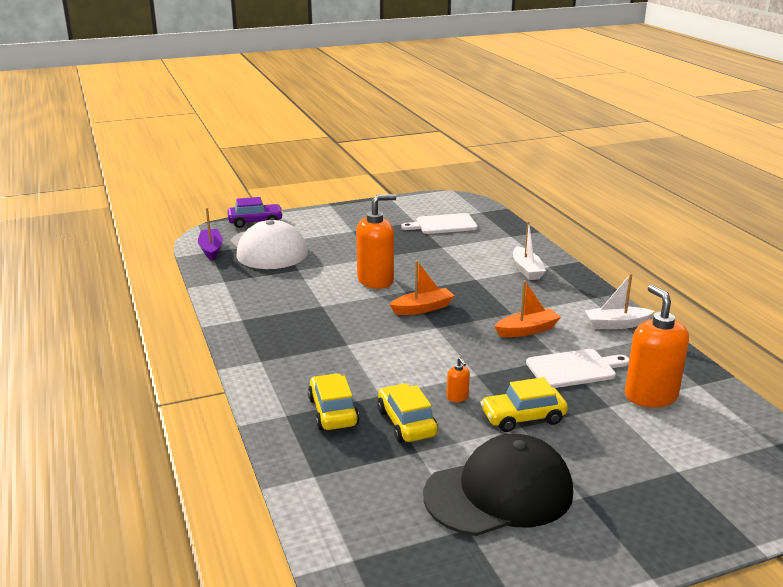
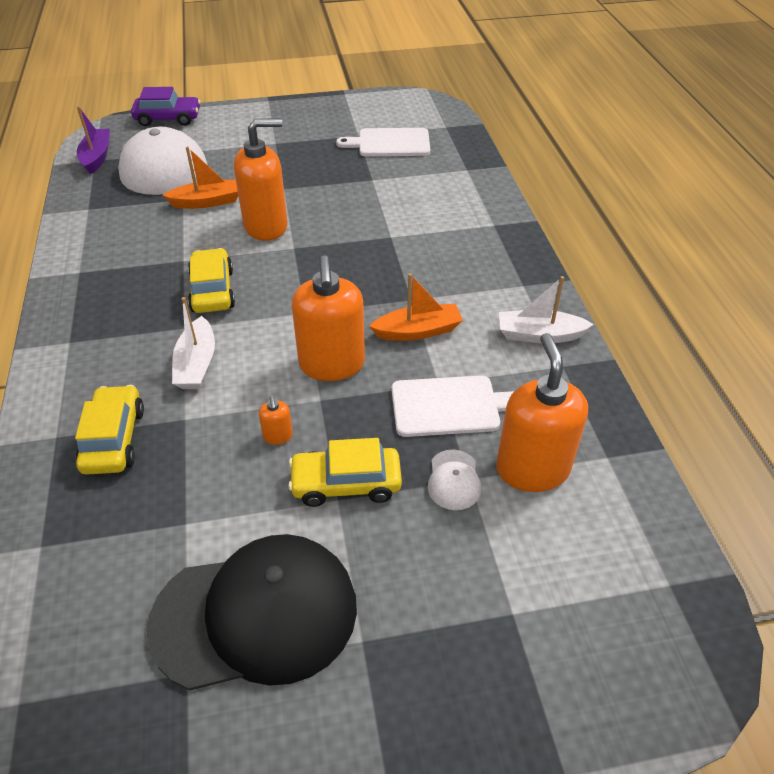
camera: 10 degrees right, 20 degrees up
yellow car [377,383,438,443] -> yellow car moved to [188,248,235,313]
orange boat [389,260,454,315] -> orange boat moved to [162,146,238,209]
white boat [513,221,546,280] -> white boat moved to [172,297,215,389]
none -> orange soap dispenser [292,255,365,381]
none -> white cap [428,450,481,510]

